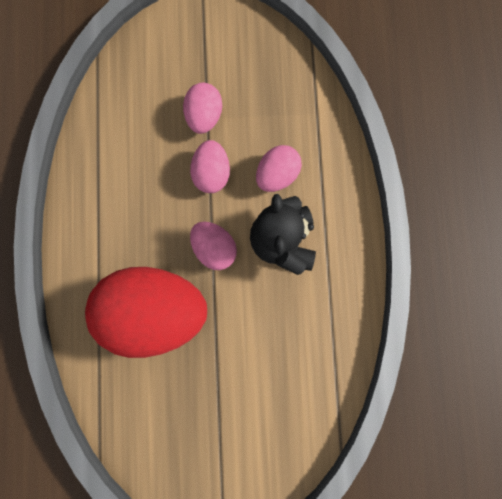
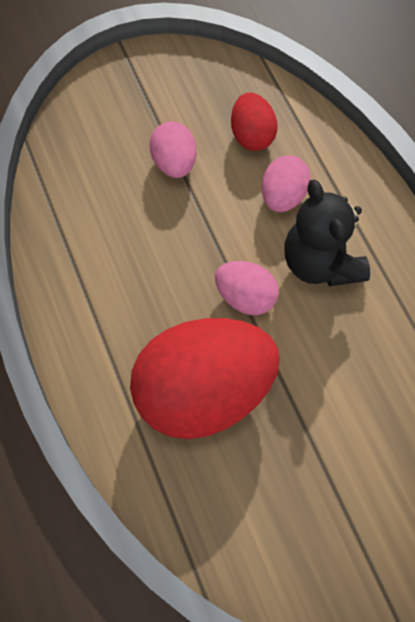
camera: 20 degrees left, 15 degrees down
pink egg [190,140,230,193] -> none
none -> red egg [231,93,278,151]

